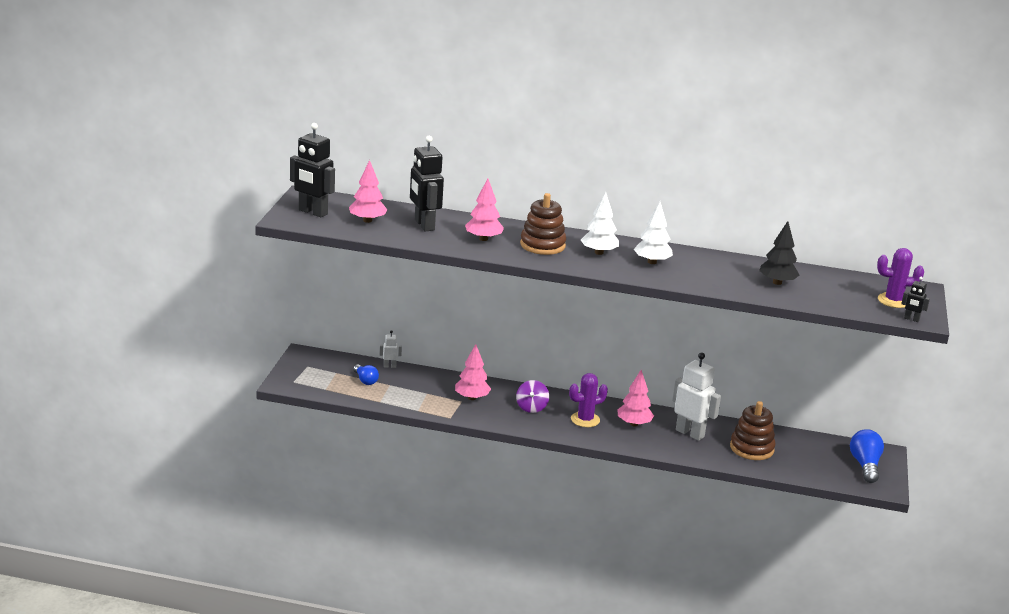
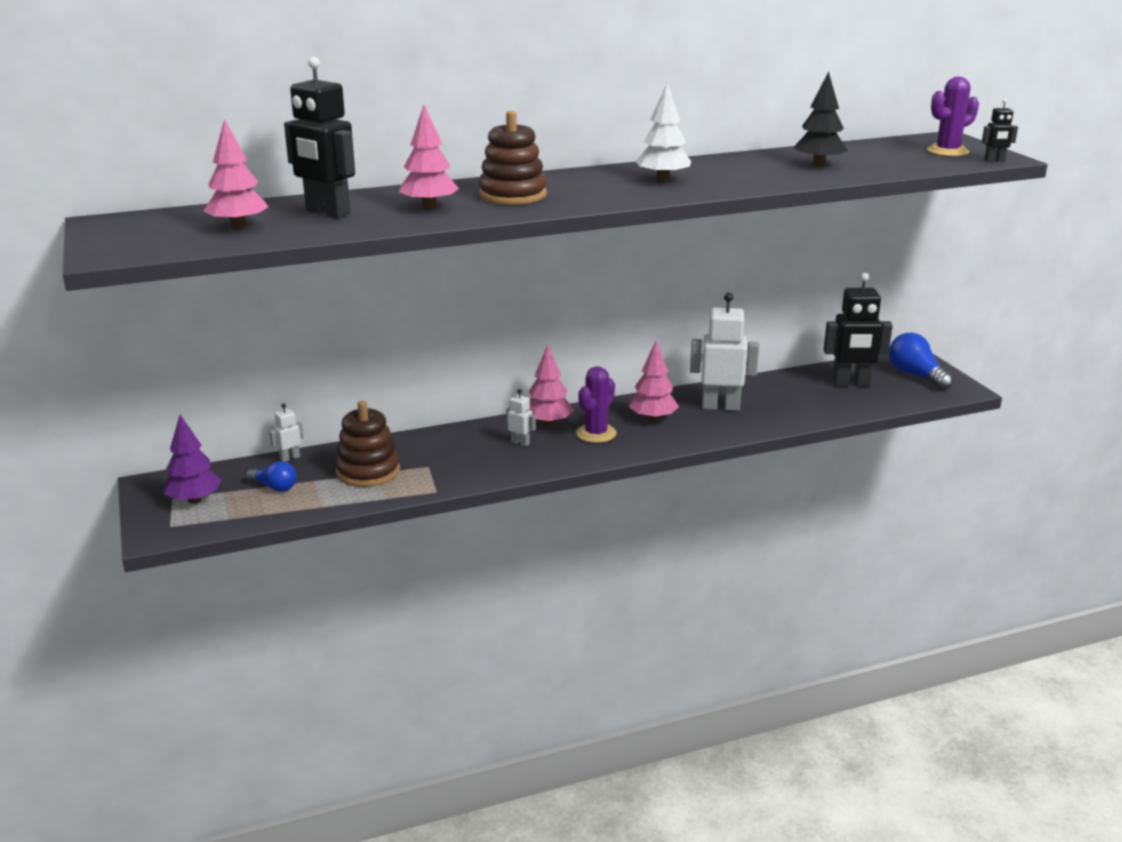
camera: 30 degrees left, 0 degrees up
black robot [290,123,335,218] -> black robot moved to [823,273,893,386]
pink tree [455,344,491,400] -> pink tree moved to [528,345,574,426]
purple spinning top [516,380,549,413] -> white robot [506,389,536,447]
white tree [581,192,619,255] -> none
brown stacking toy [730,401,776,460] -> brown stacking toy moved to [335,401,400,487]
none -> purple tree [163,415,222,504]

